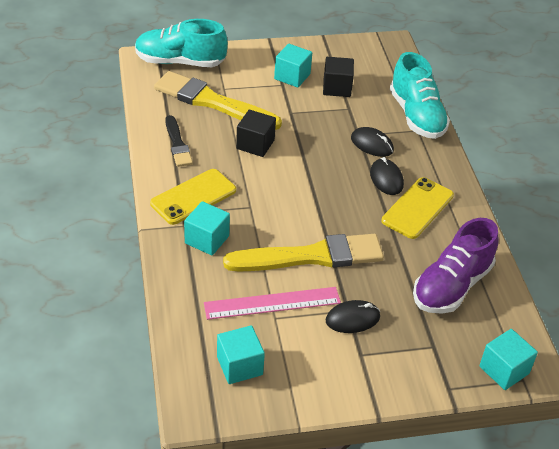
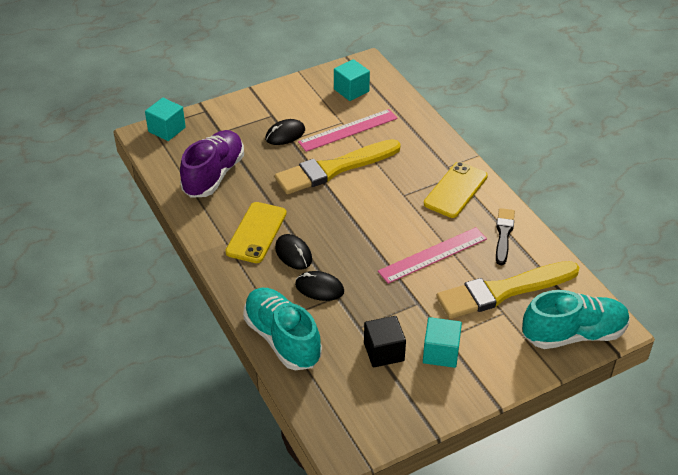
camera: 165 degrees right, 0 degrees up
yellow brush [154,71,282,130] -> yellow brush turned 150 degrees clockwise [436,261,580,319]
black brush [165,115,193,167] -> black brush turned 45 degrees clockwise [496,208,515,265]
turquoise cube [184,201,230,255] -> none
black cube [236,110,276,157] -> pink ruler [378,227,487,284]

